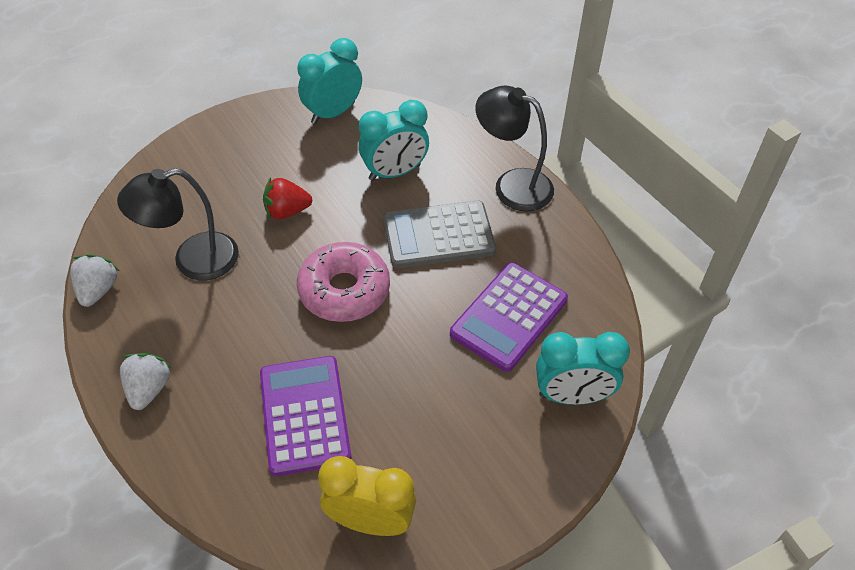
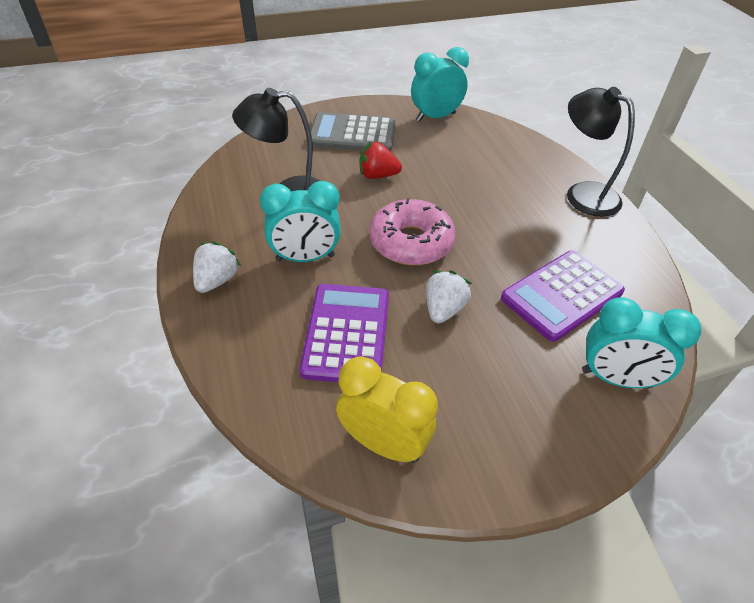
camera: 15 degrees right, 5 degrees down
white strawberry [70,254,119,307] -> white strawberry moved to [426,270,472,323]
turquoise clock [359,100,429,181] -> turquoise clock moved to [260,181,341,262]
grey calculator [383,201,496,268] -> grey calculator moved to [311,112,396,151]

